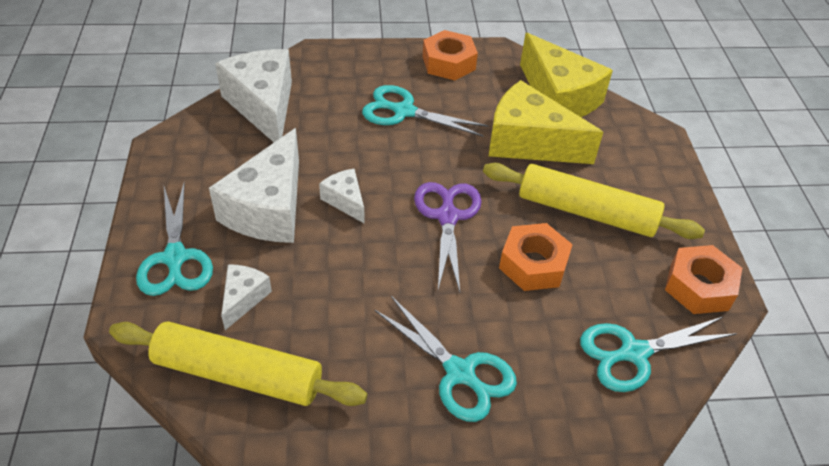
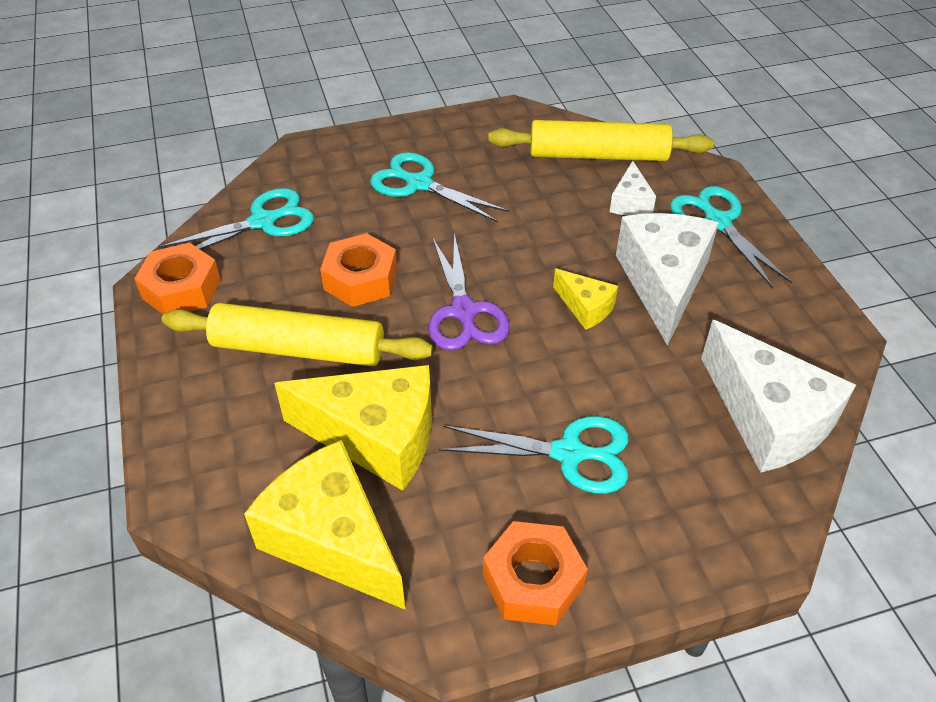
camera: 170 degrees right, 0 degrees up
white cheese [319,169,365,224] -> yellow cheese [553,269,618,330]

